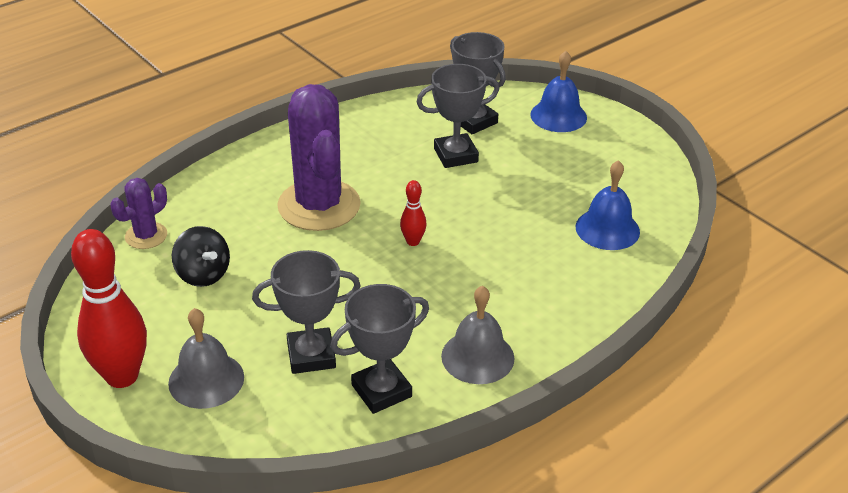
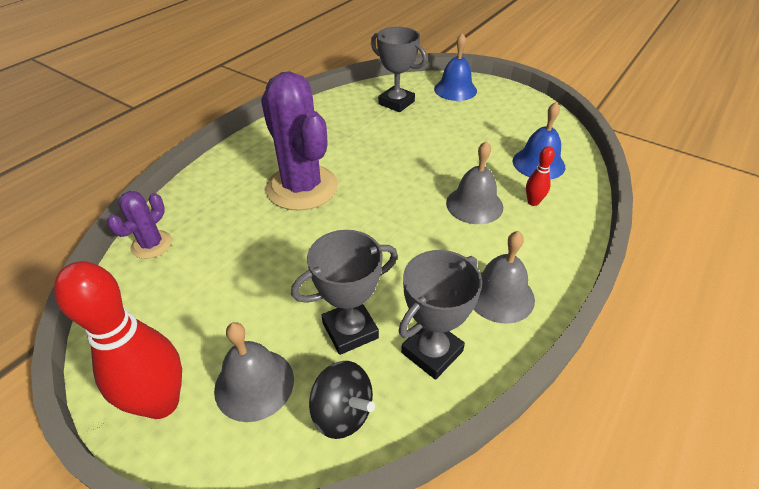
camera: 15 degrees left, 5 degrees up
black spinning top [172,226,230,287] -> black spinning top moved to [309,361,375,439]
red bowling pin [400,180,427,246] -> red bowling pin moved to [526,146,555,206]
grey trophy [416,64,499,168] -> none
none -> grey bell [446,141,503,224]

